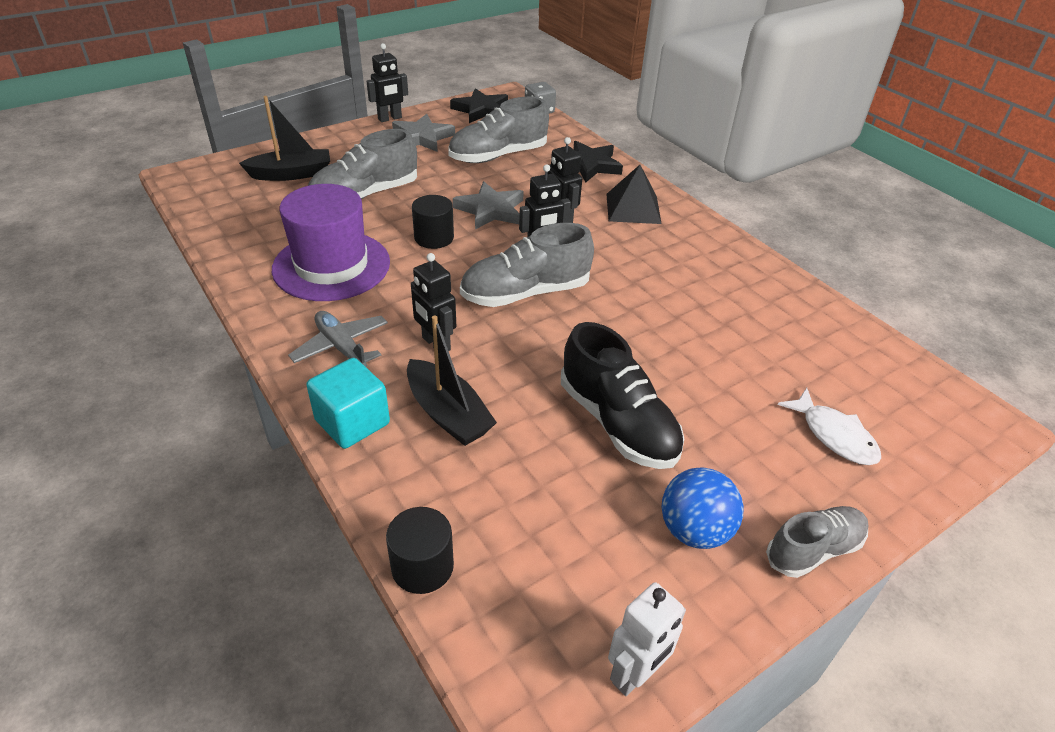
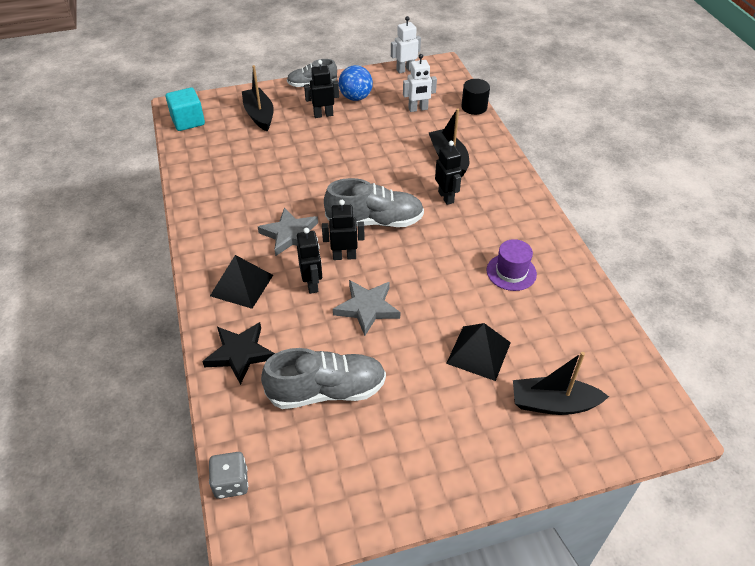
camera: 160 degrees left, 5 degrees up
purple hat [272,184,390,301] -> purple hat [487,239,537,291], size x0.55
grey plane [288,311,388,367] -> none
turquoise cube [306,358,390,449] -> turquoise cube moved to [166,88,205,131]
grey shoe [308,129,417,199] -> black pyramid [446,323,511,381]
black robot [367,43,408,122] -> black robot moved to [304,60,339,118]
grey star [392,114,455,152] -> grey star moved to [258,207,318,256]
black cylinder [412,195,454,249] -> none
black star [450,88,508,123] -> none
black shoe [561,322,684,469] -> none
white fish [777,388,881,465] -> black boat [242,65,274,131]
none -> white robot [403,54,437,112]

